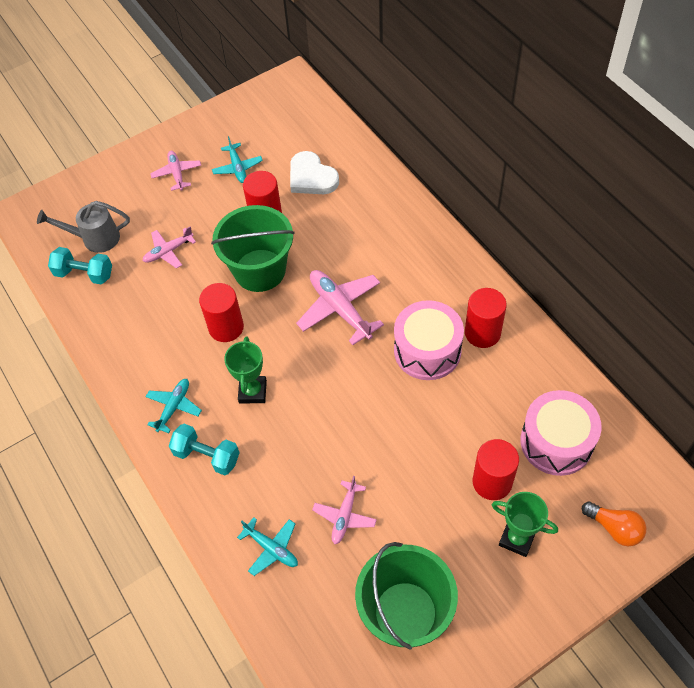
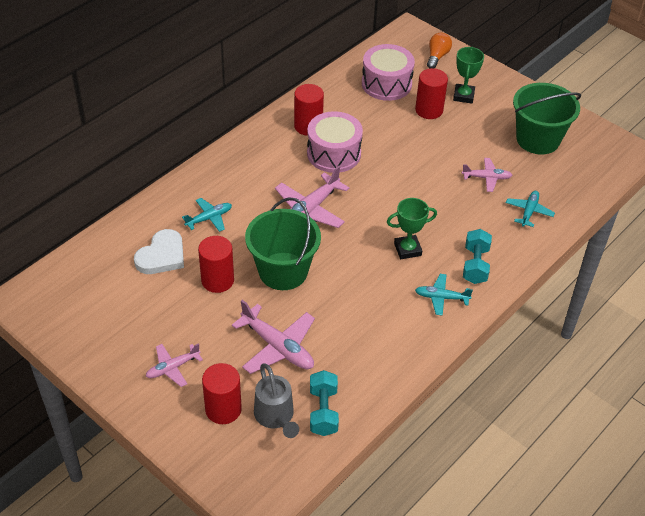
camera: 110 degrees left, 10 degrees down
pink plane [143,226,196,269] -> pink plane [232,300,315,374], size x1.67
red cylinder [199,283,244,342] -> red cylinder moved to [202,363,242,424]
turquoise plane [212,136,263,183] -> turquoise plane moved to [182,198,232,232]

